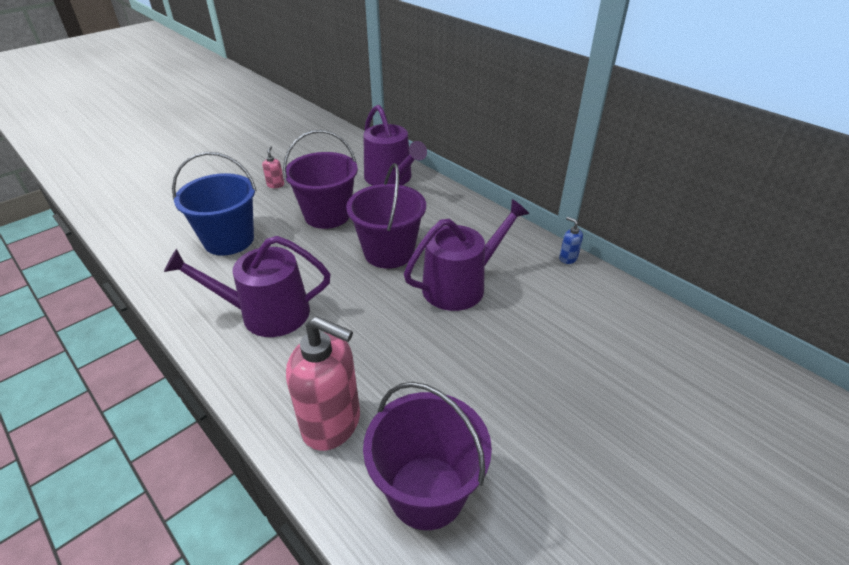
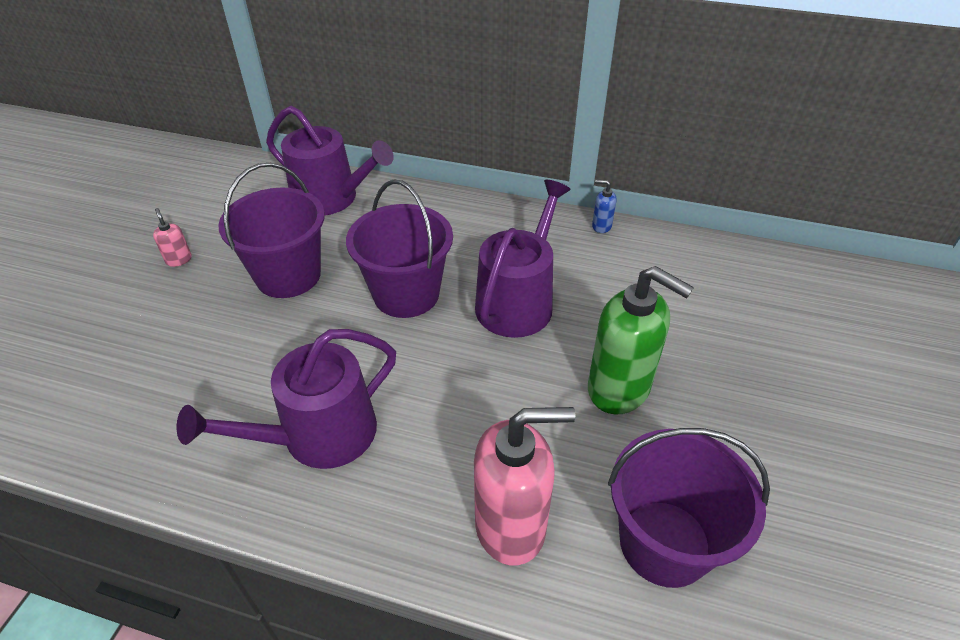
camera: 30 degrees left, 5 degrees up
blue bucket [172,152,257,256] -> none
none -> green soap dispenser [588,266,694,415]

